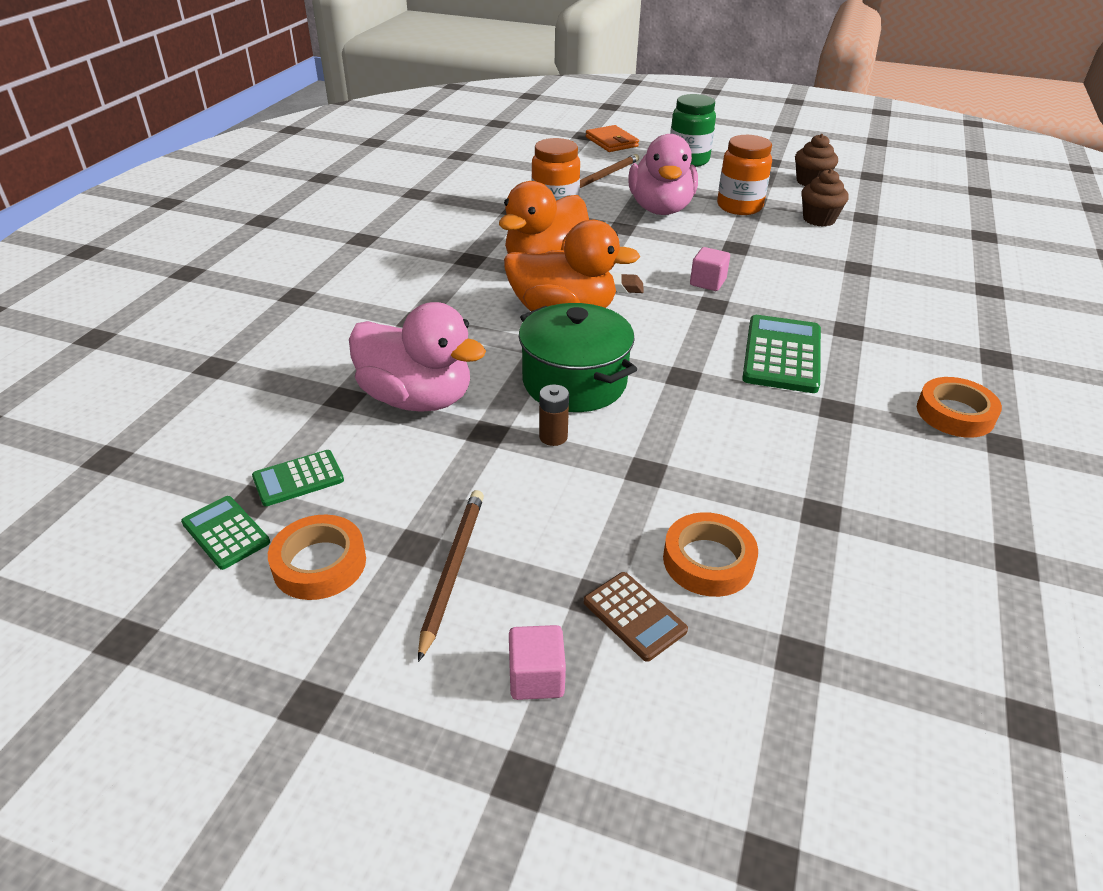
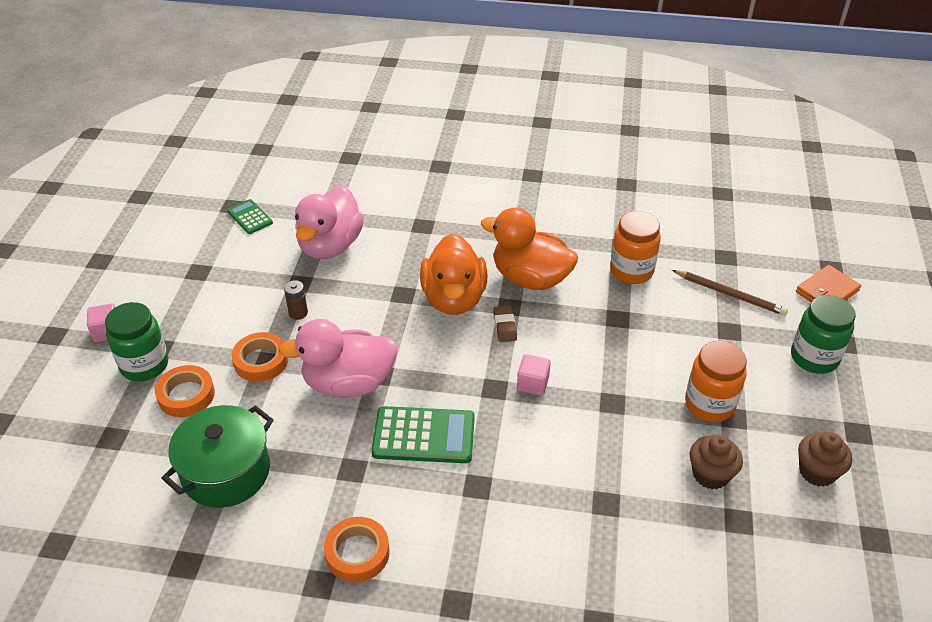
camera: 80 degrees right, 5 degrees up
green calculator [181,496,270,570] -> none
orange tape [268,514,366,600] -> orange tape moved to [232,332,288,382]
brown pencil [418,490,484,662] -> none
green pot [519,303,637,412] -> green pot moved to [161,405,274,508]
brown calculator [584,572,688,662] -> green jar [105,302,168,381]
pink duck [628,134,698,215] -> pink duck moved to [278,319,398,397]

